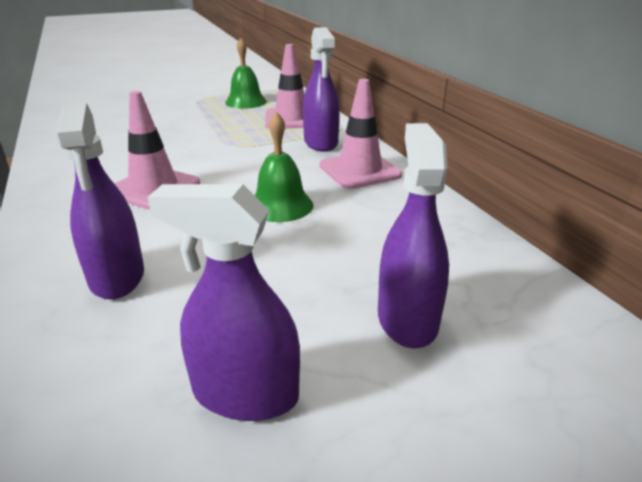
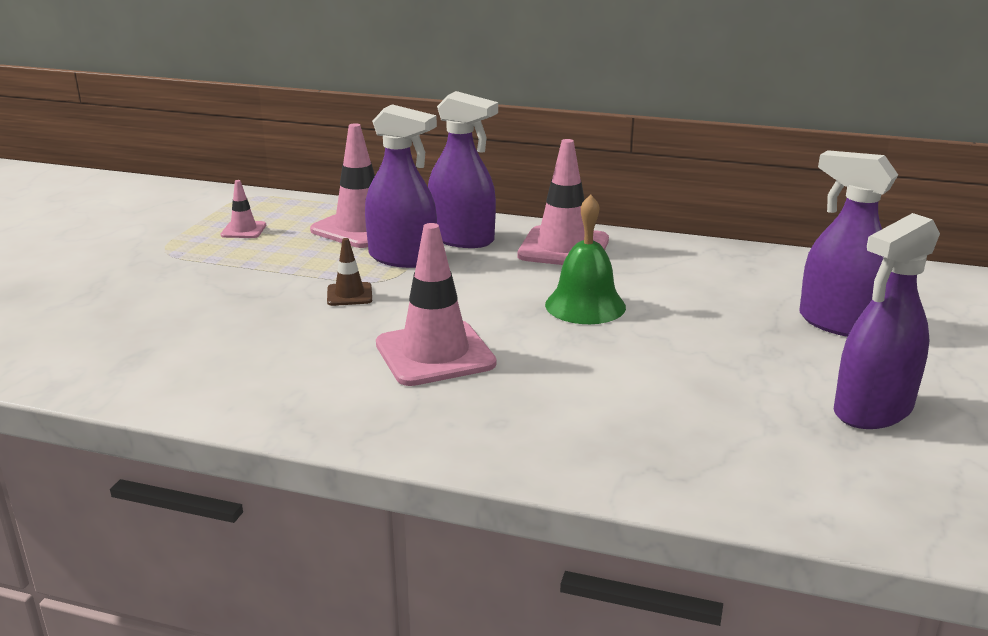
camera: 50 degrees left, 5 degrees down
purple spray bottle [55,103,144,299] -> purple spray bottle moved to [365,104,437,268]
green bell [225,38,267,109] -> pink traffic cone [221,180,266,238]
none -> brown traffic cone [327,238,372,306]

